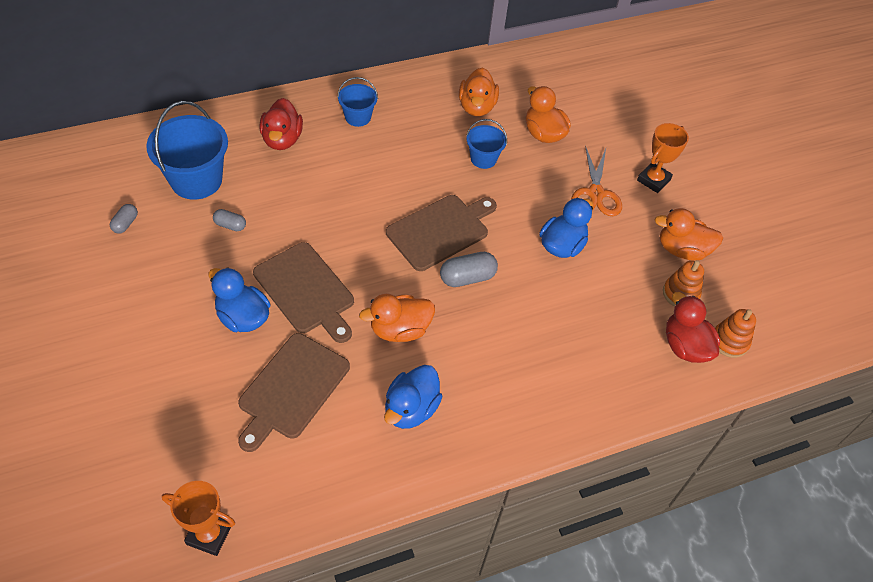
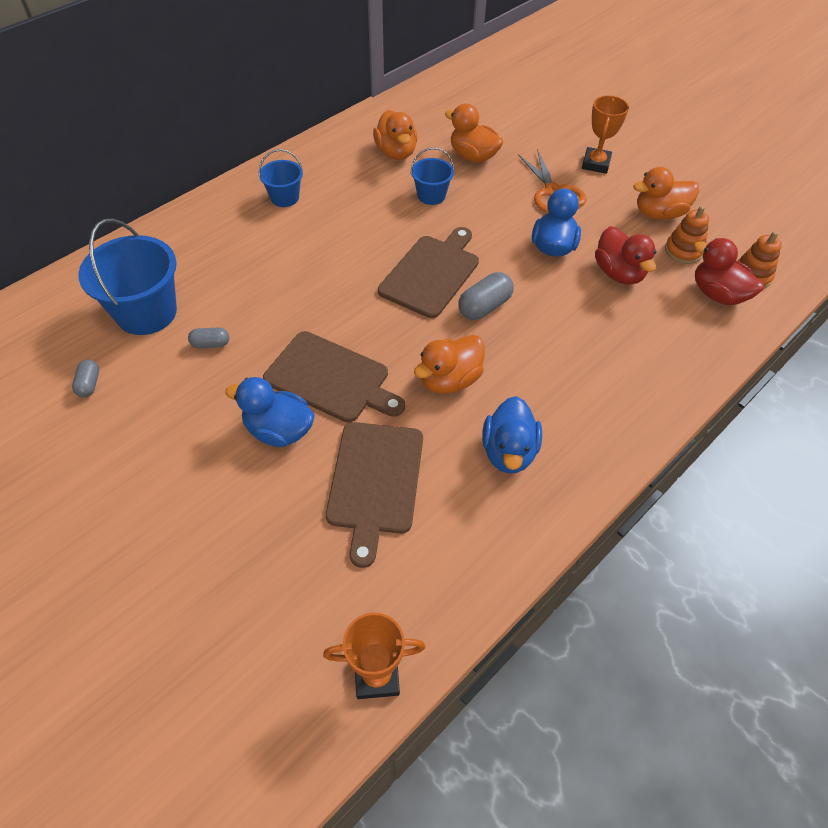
camera: 20 degrees left, 0 degrees up
red duck [259,98,303,150] -> red duck moved to [595,226,656,285]

